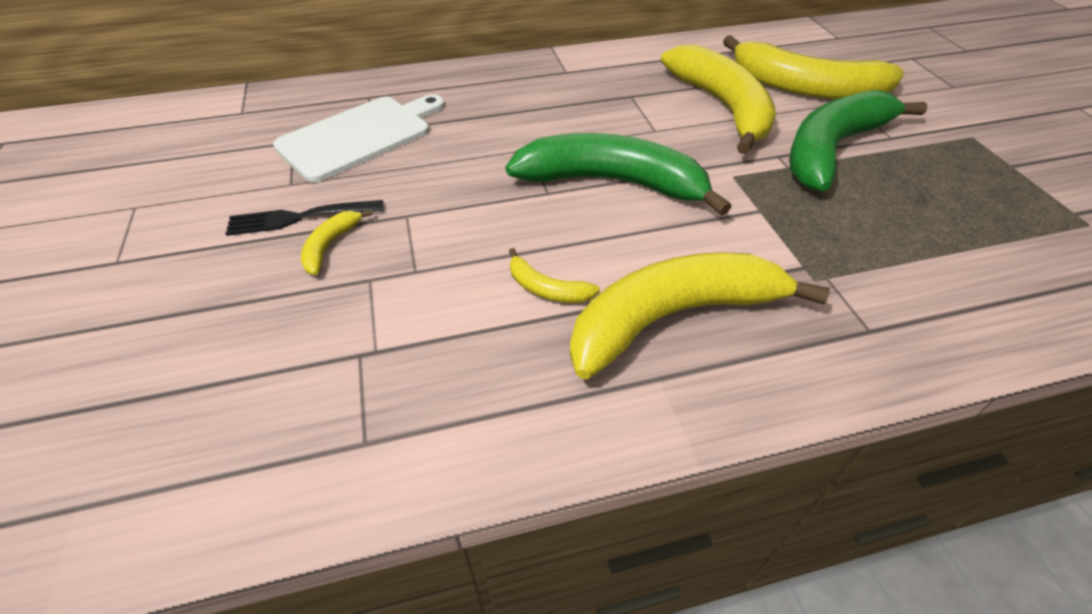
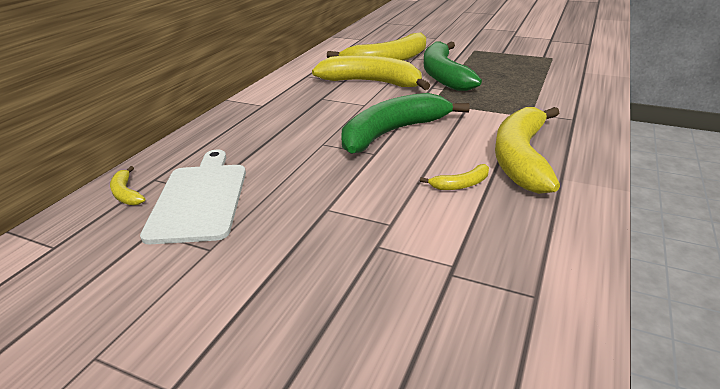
camera: 50 degrees left, 15 degrees down
black fork [226,200,384,236] -> none
yellow banana [301,209,373,275] -> yellow banana moved to [110,166,145,205]

